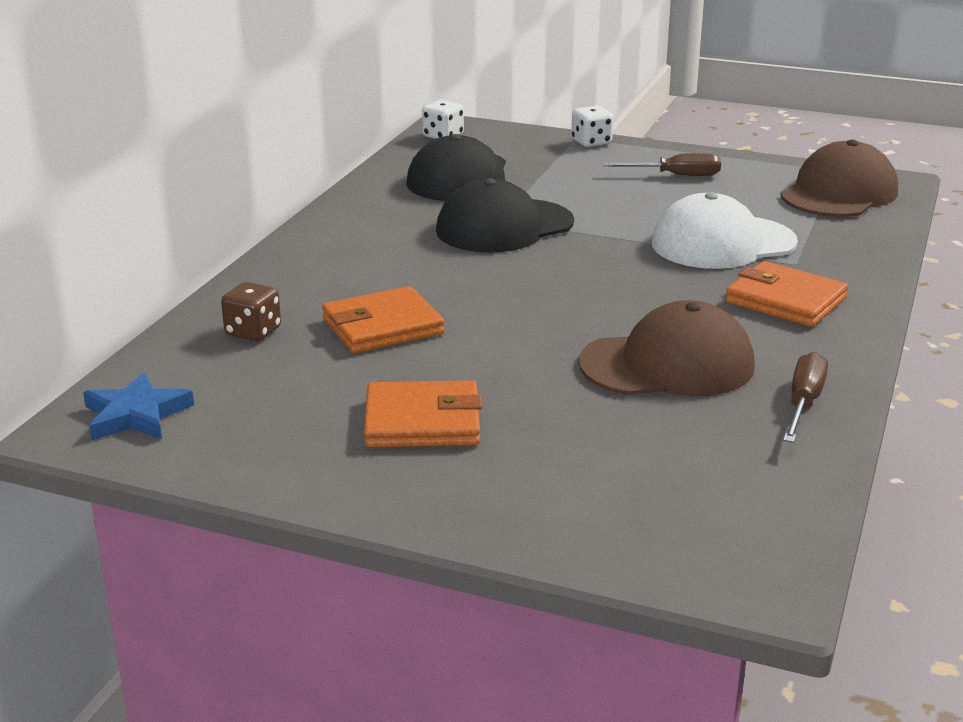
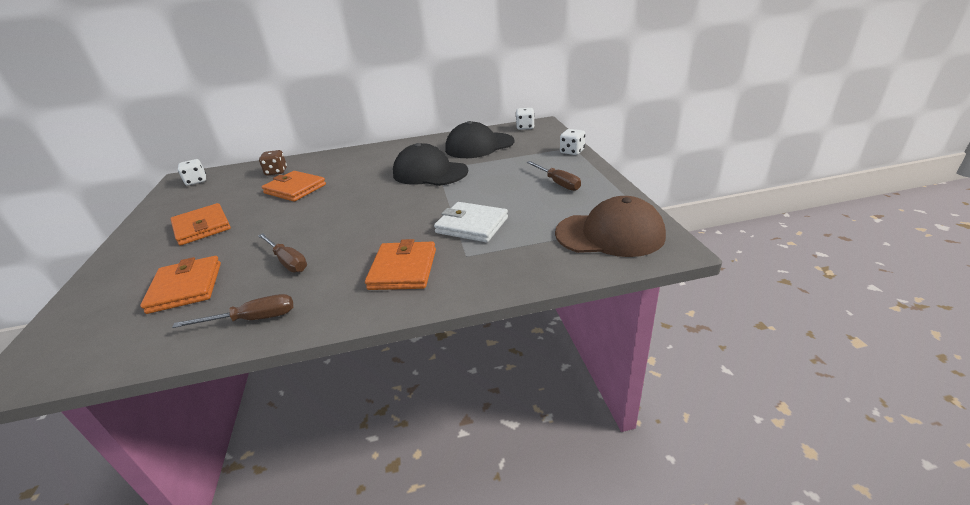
camera: 60 degrees right, 5 degrees up
blue star [83,372,194,440] -> white dice [178,159,206,186]
brown cap [579,300,755,396] -> brown screwdriver [258,233,307,273]
white cap [652,192,798,269] -> white wallet [434,202,508,242]
none -> orange wallet [140,256,221,314]

